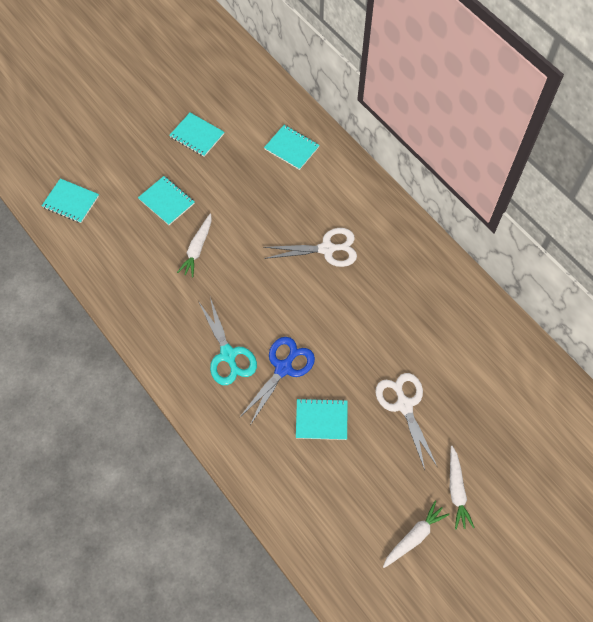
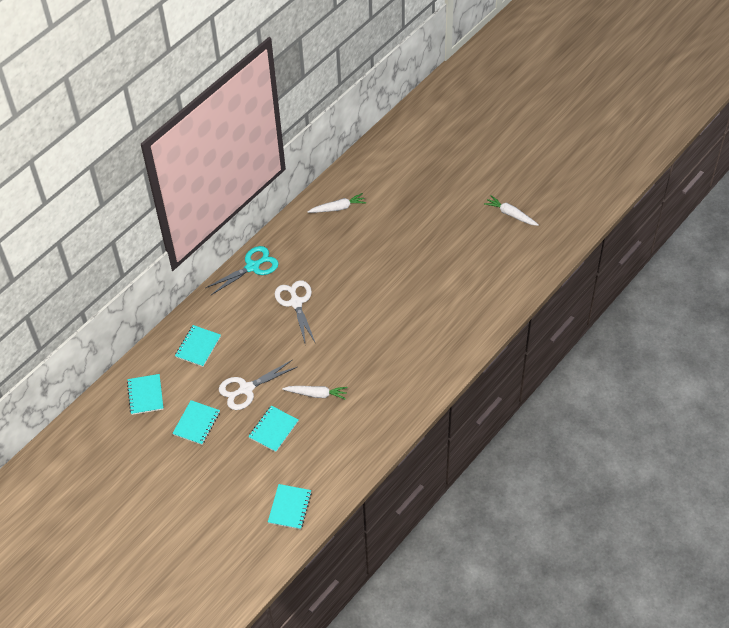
camera: 100 degrees left, 10 degrees down
turquoise scissors [198,298,257,385] -> turquoise scissors moved to [206,246,279,295]
blue scissors [239,337,315,425] -> none
turquoise notebook [296,398,347,440] -> turquoise notebook moved to [127,374,163,415]
white scissors [376,373,437,470] -> white scissors moved to [219,360,297,410]
white carrot [450,446,475,530] -> white carrot moved to [308,193,366,213]

